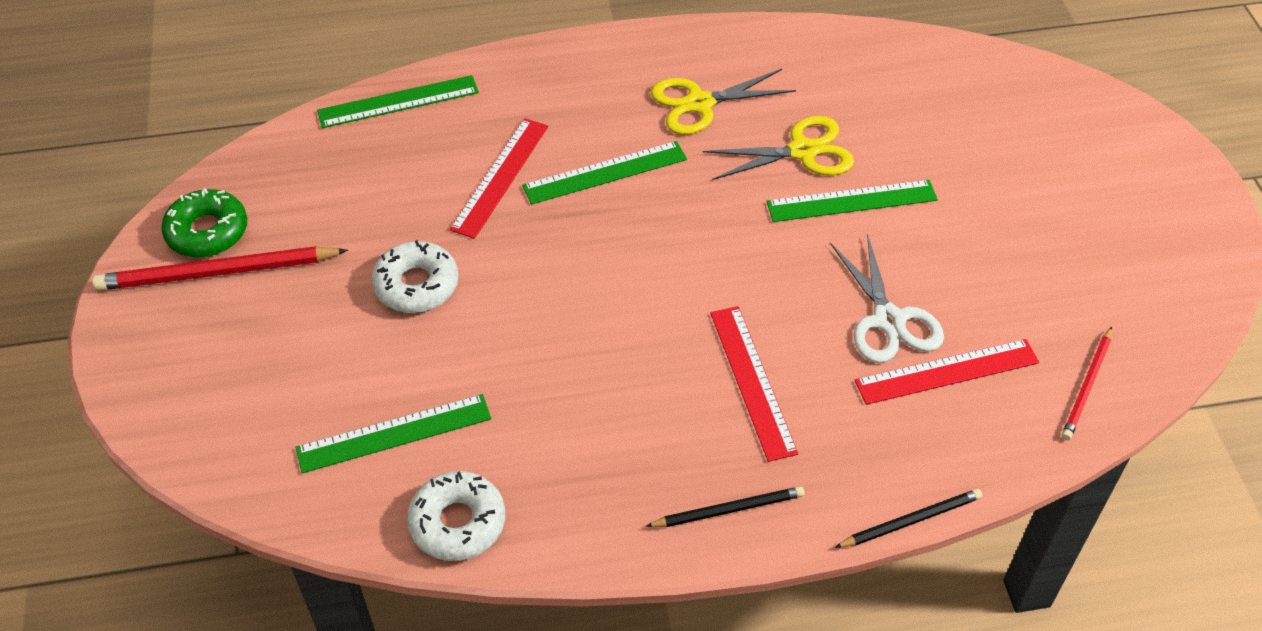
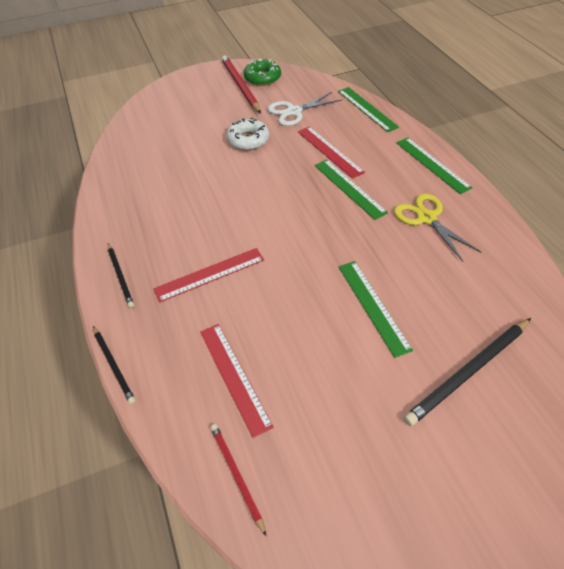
camera: 80 degrees right, 0 degrees up
green ruler [296,394,491,473] -> green ruler moved to [396,138,472,194]
white donut [407,471,505,561] -> none
red ruler [450,118,548,239] -> red ruler turned 45 degrees clockwise [298,126,365,179]
yellow scissors [702,116,854,180] -> none
white scissors [830,233,944,363] -> white scissors moved to [268,92,342,126]
red pencil [1062,327,1112,440] -> red pencil turned 45 degrees clockwise [210,424,266,536]
none -> black pencil [404,318,531,426]

